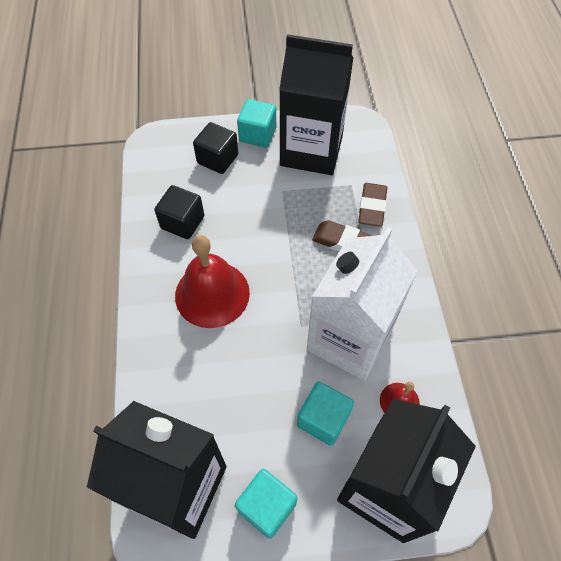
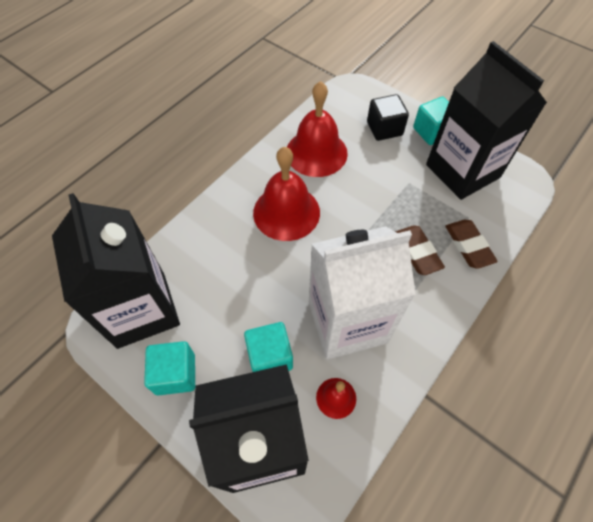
camera: 45 degrees right, 0 degrees up
black cube [154,185,204,239] -> red bell [287,81,348,177]
brown eraser [358,183,387,227] -> brown eraser turned 75 degrees counterclockwise [445,220,498,269]

